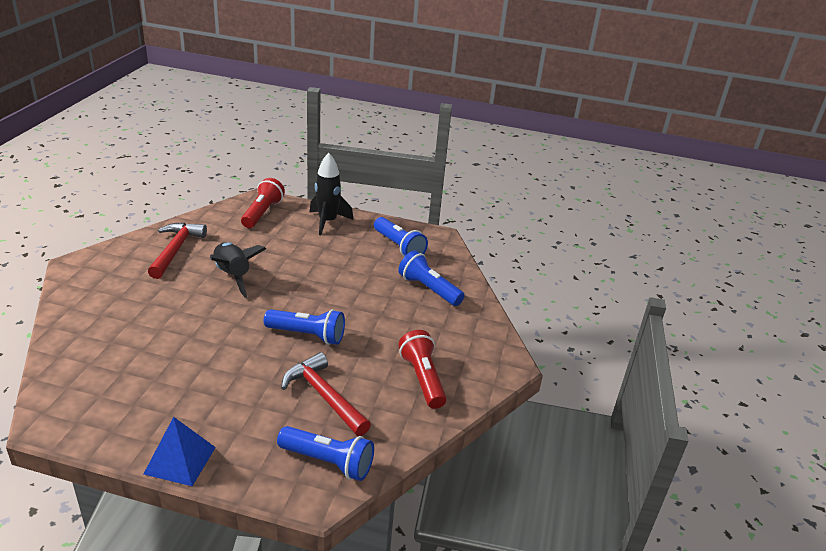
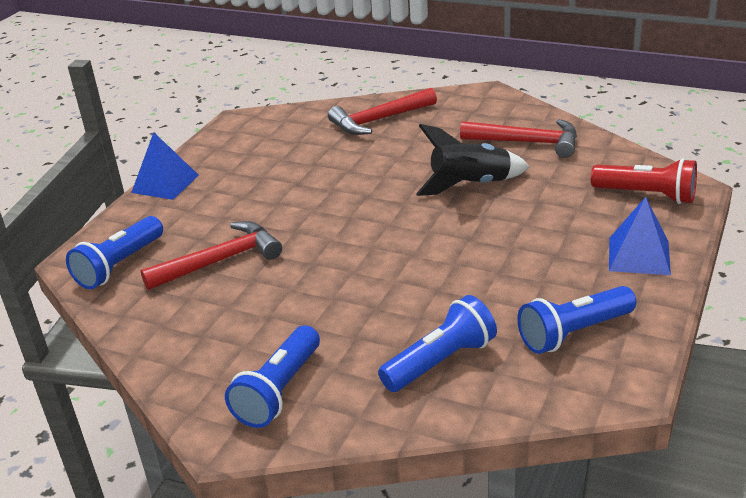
camera: 105 degrees right, 0 degrees up
blue flashlight [264,309,345,345] -> blue flashlight moved to [225,325,320,428]
black rocket [309,153,353,235] -> blue pyramid [609,197,671,275]
red flashlight [399,330,447,409] -> none
none -> red hammer [328,88,437,135]

